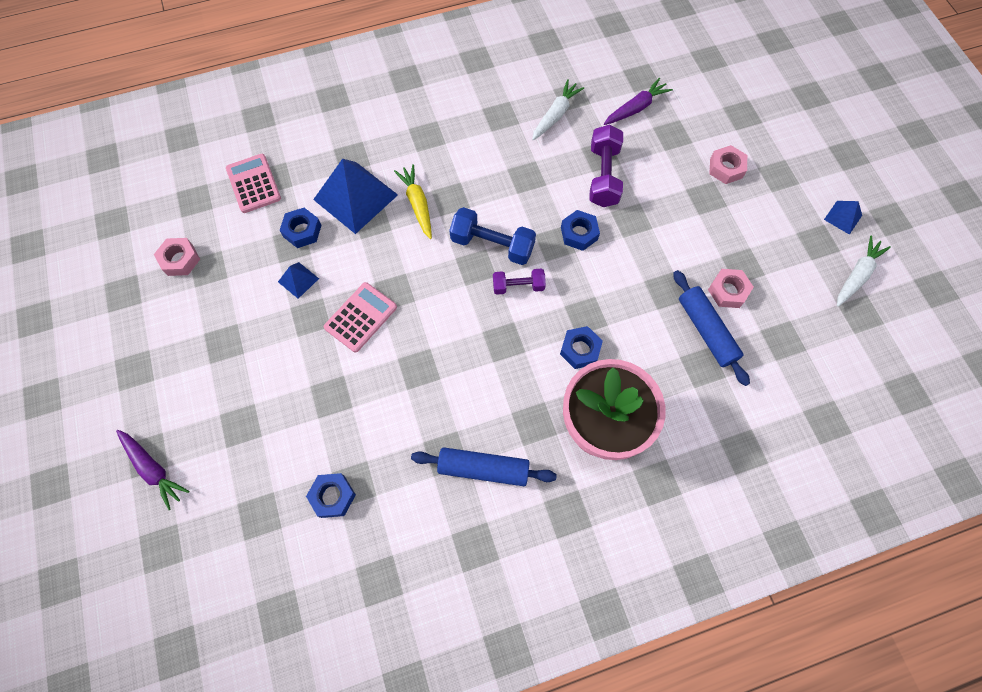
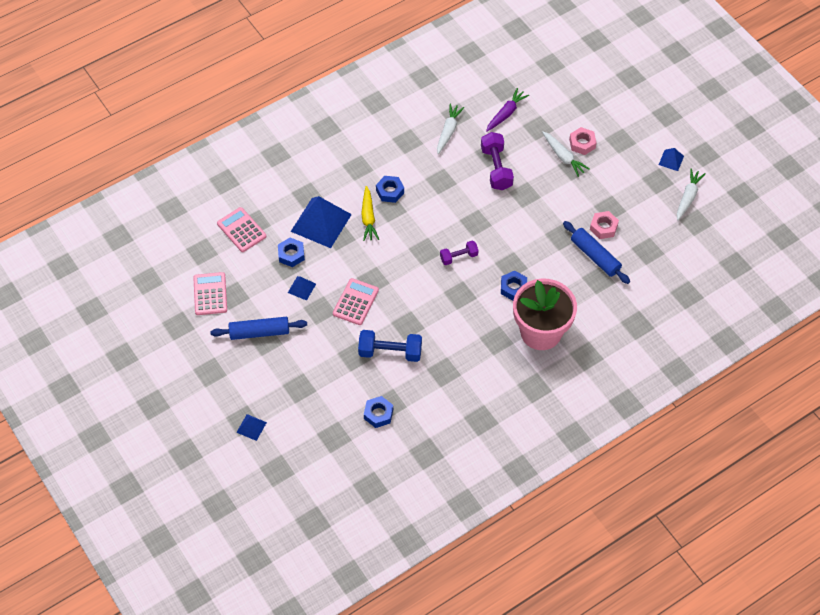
camera: 15 degrees left, 10 degrees down
purple carrot [116,430,189,510] -> blue pyramid [236,414,267,441]
pink nut [154,238,200,276] -> pink calculator [193,272,227,315]
yellow carrot [394,164,432,239] -> yellow carrot turned 150 degrees counterclockwise [361,186,379,241]
blue rolling pin [411,447,557,486] -> blue rolling pin moved to [210,317,307,340]
blue dumbbell [449,207,536,265] -> blue dumbbell moved to [358,330,422,362]
blue nut [561,210,600,251] -> blue nut moved to [376,176,404,203]
none -> white carrot [542,131,589,177]

